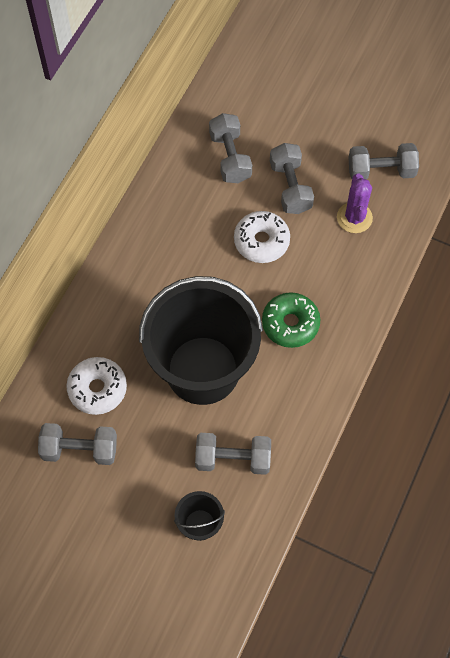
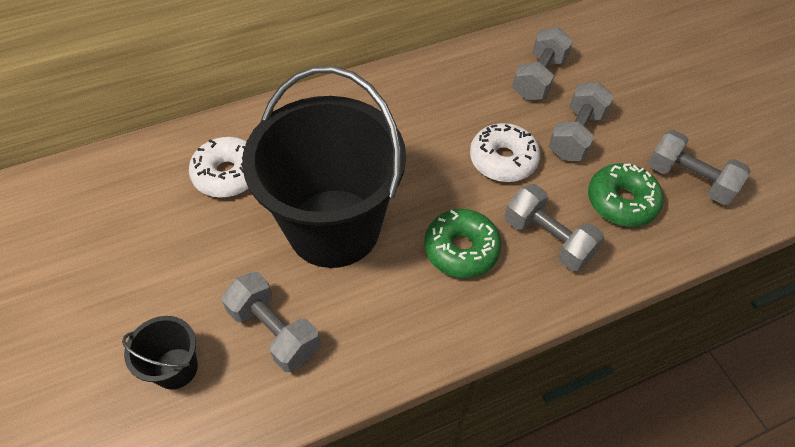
camera: 40 degrees right, 10 degrees down
grey dumbbell [38,423,117,465] -> grey dumbbell moved to [505,184,604,271]
purple cactus [337,174,373,233] -> green donut [588,163,663,227]

